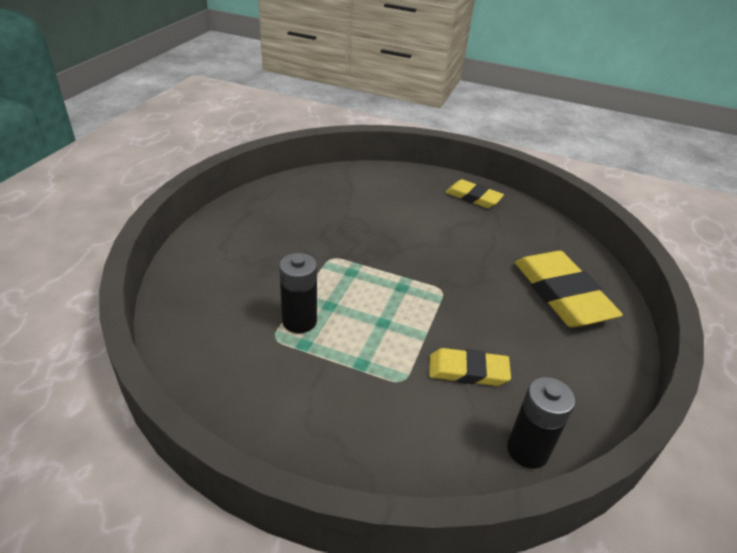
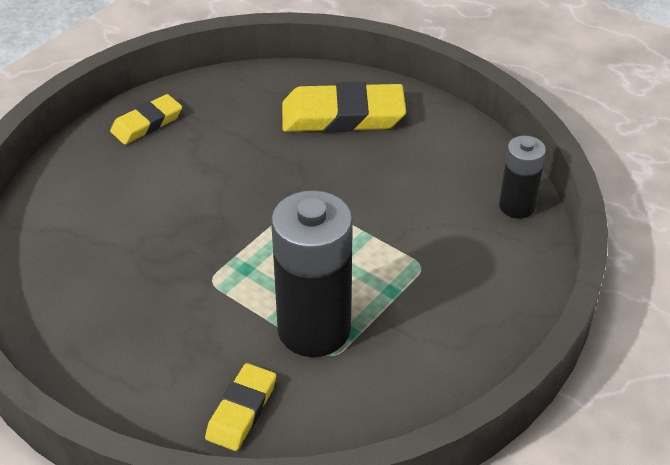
camera: 70 degrees left, 5 degrees up
black battery [279,253,317,333] -> black battery [271,190,353,357], size x1.81
yellow eraser [429,348,511,386] -> yellow eraser moved to [205,363,276,451]

